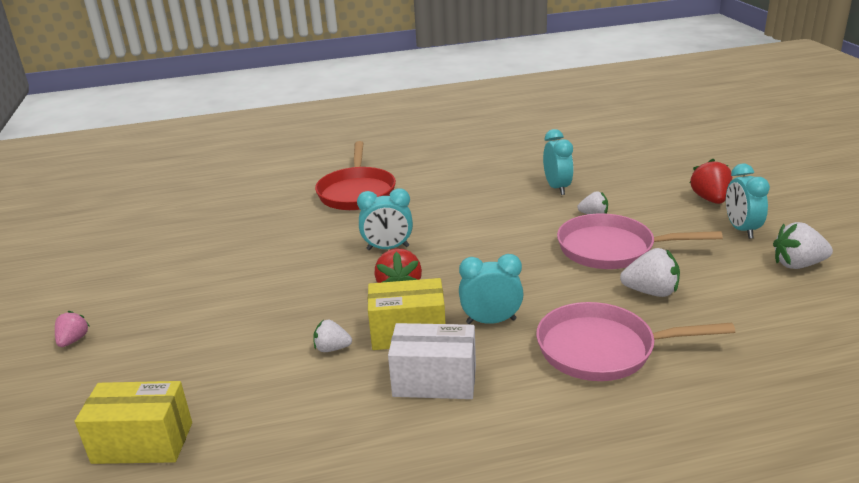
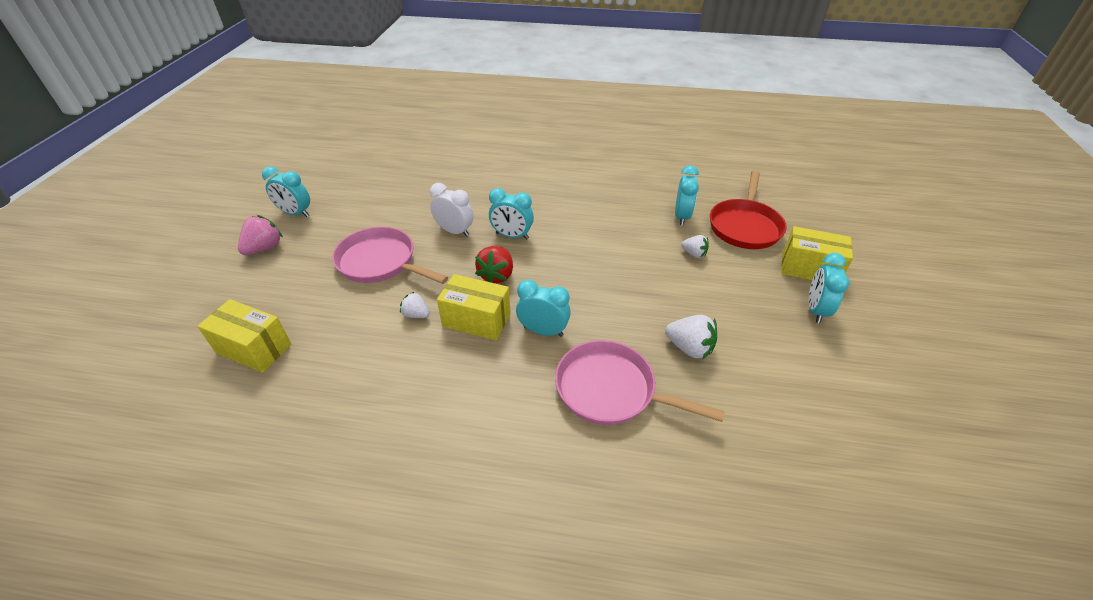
camera: 20 degrees right, 15 degrees up
pink strawberry [55,311,90,347] -> pink strawberry [238,215,283,255], size x1.59
red pan [315,141,396,210] -> red pan moved to [710,171,787,249]
white box [388,323,476,399] -> none
pink pan [557,213,723,269] -> pink pan moved to [332,227,448,284]
red strawberry [690,159,732,204] -> yellow box [782,226,853,280]
white strawberry [773,222,833,269] -> none
none -> turquoise clock [262,166,310,217]
none -> white clock [430,183,473,237]

